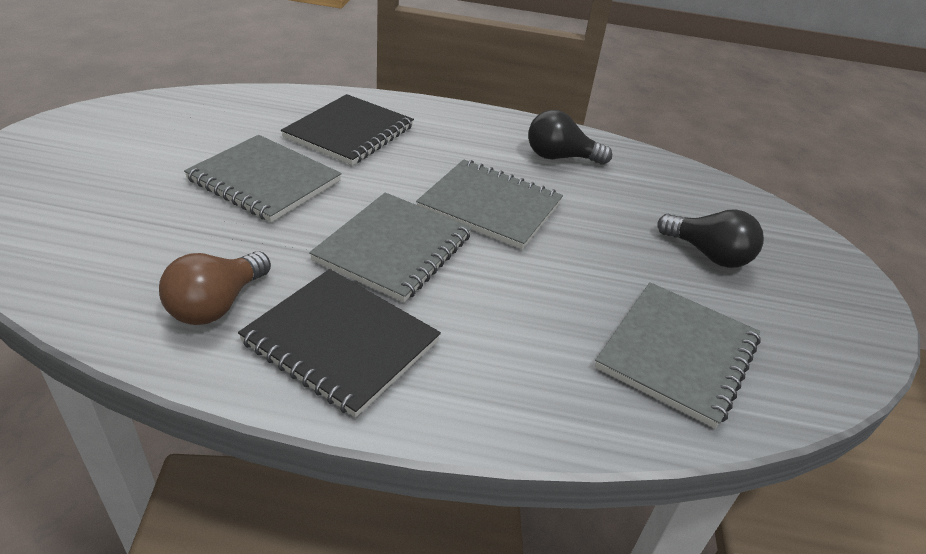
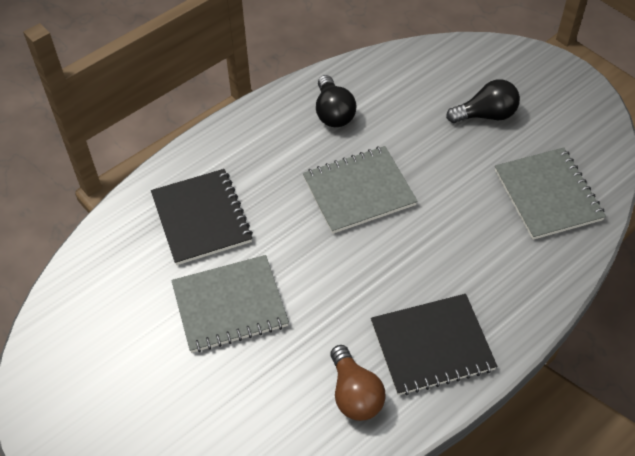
camera: 45 degrees left, 15 degrees up
grey notebook [309,192,472,302] -> none
black light bulb [528,110,612,165] -> black light bulb turned 60 degrees counterclockwise [316,75,357,127]

